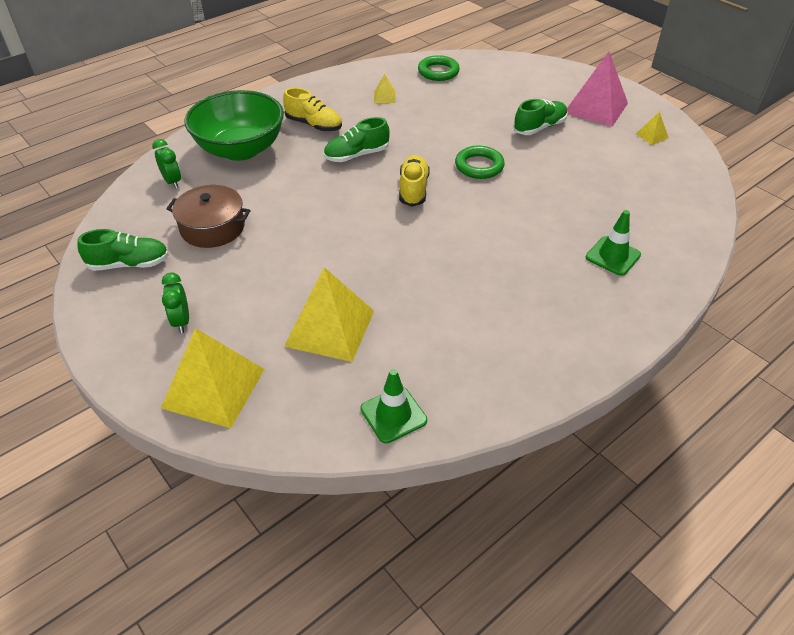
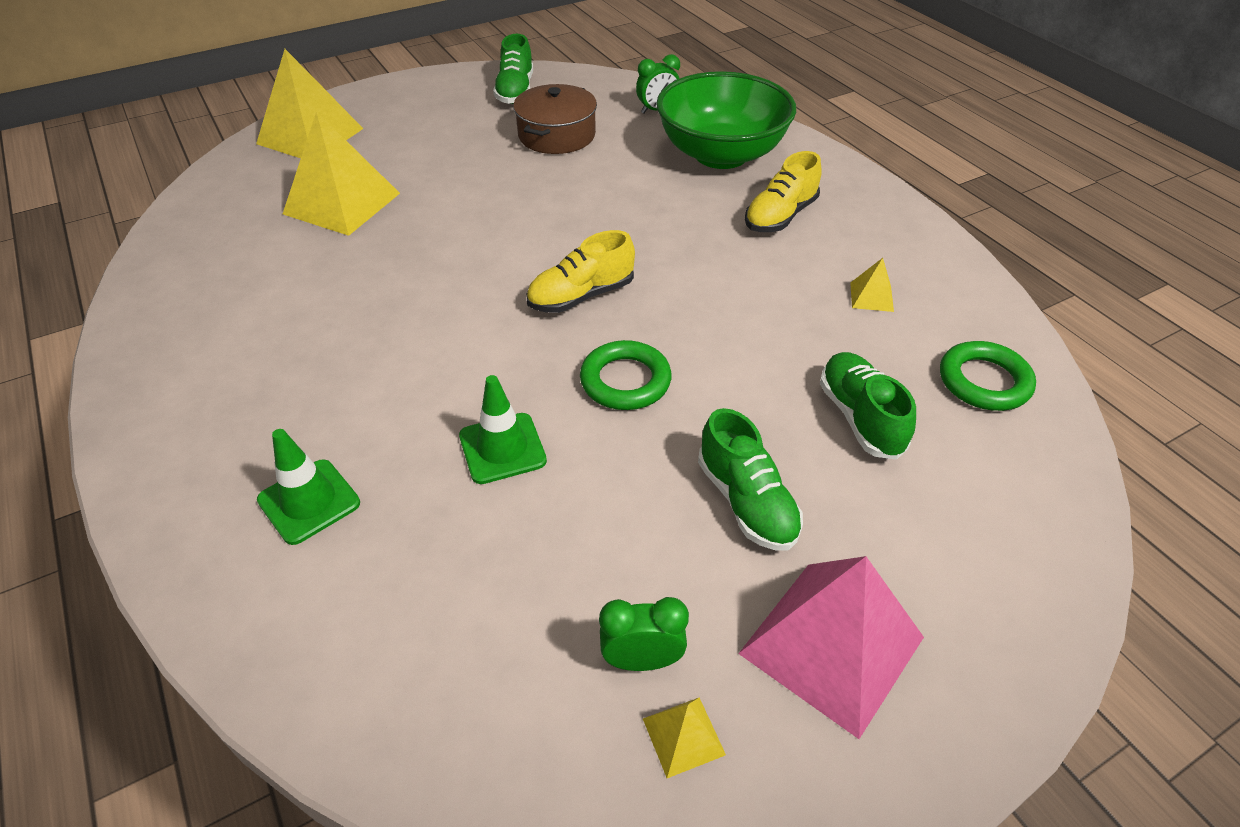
camera: 100 degrees right, 0 degrees up
green clock [162,273,189,333] -> green clock moved to [599,597,689,671]
green shoe [324,117,390,162] -> green shoe moved to [820,352,916,460]
green traffic cone [360,369,427,443] -> green traffic cone moved to [459,375,547,484]
yellow shoe [399,155,430,207] -> yellow shoe turned 135 degrees clockwise [526,230,635,313]

